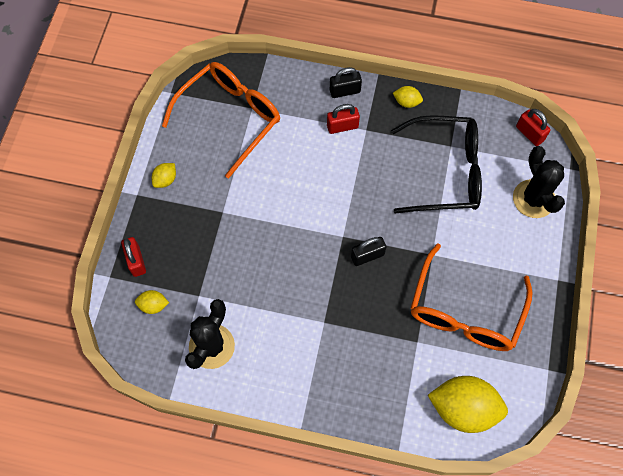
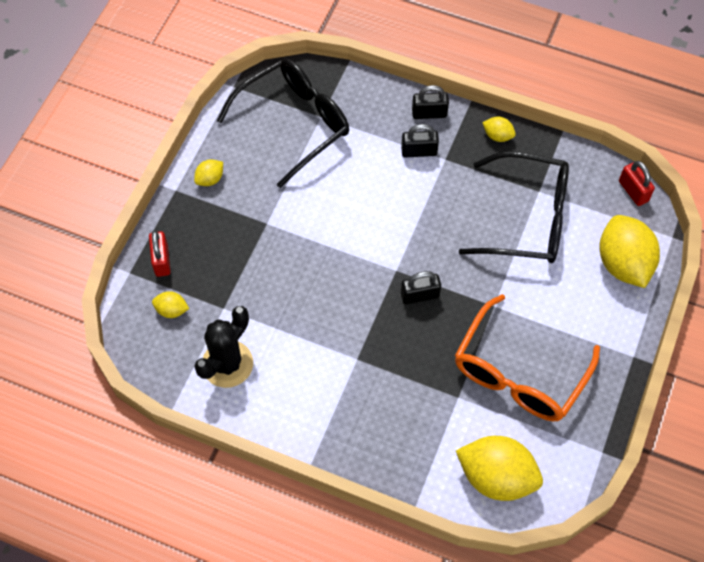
camera: 10 degrees right, 5 degrees down
orange glasses [162,62,280,178] -> black glasses [217,58,349,188]
red padlock [327,104,360,134] -> black padlock [401,124,439,158]
black cactus [513,146,565,218] -> yellow lemon [600,215,660,288]

